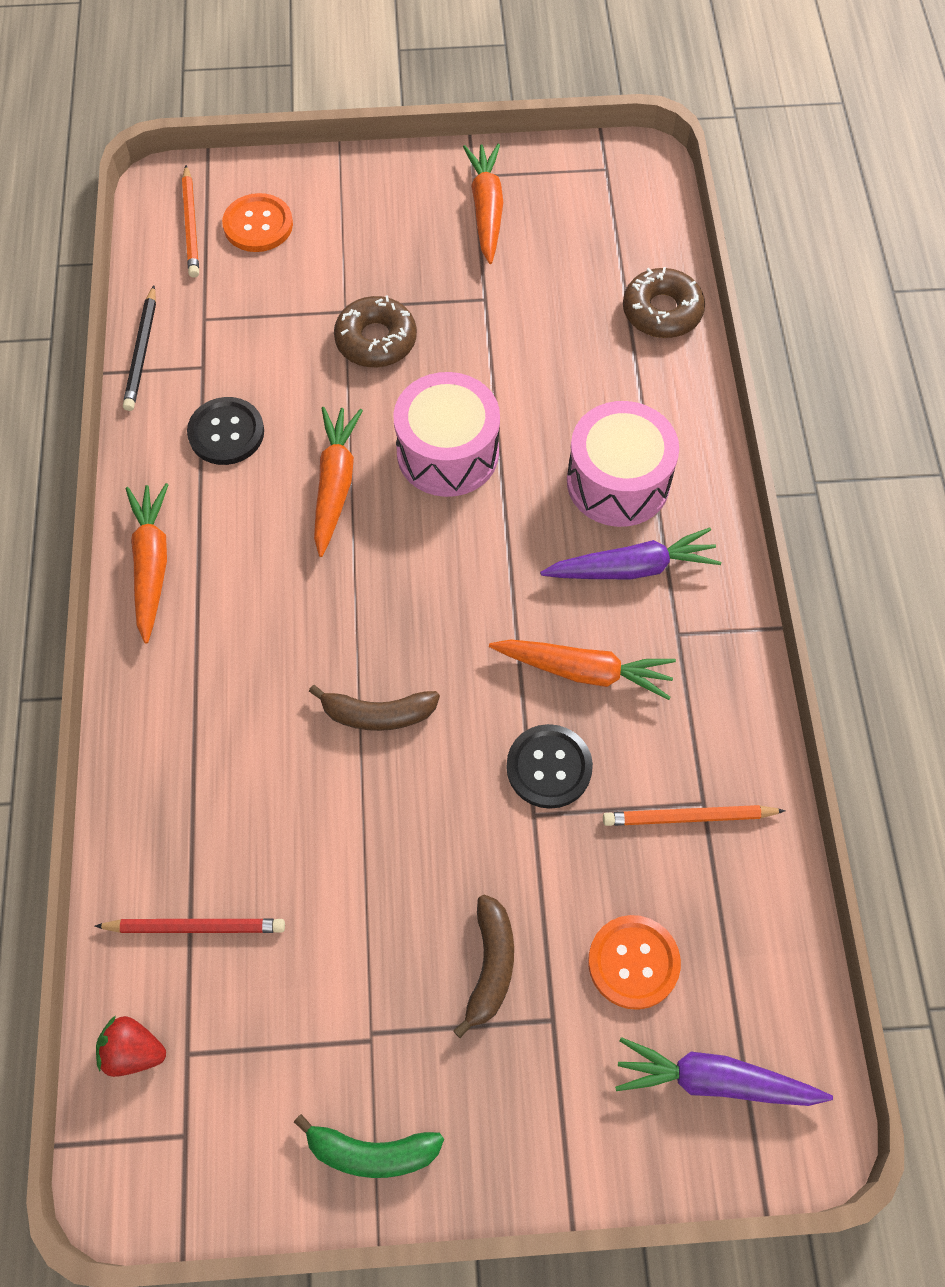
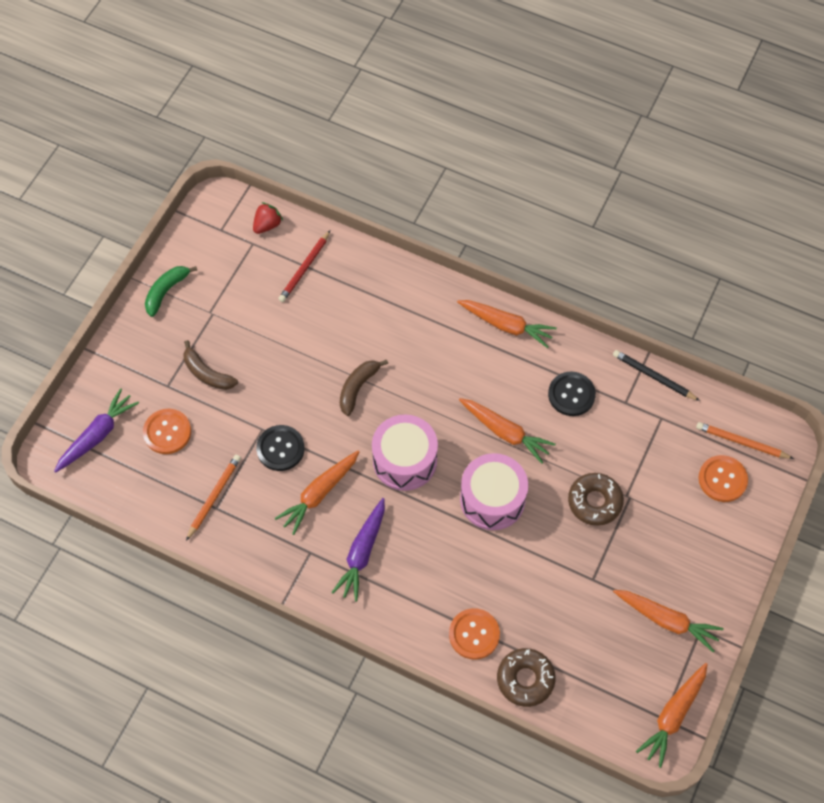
camera: 120 degrees right, 0 degrees up
pink drum [567,401,679,527] -> pink drum moved to [372,414,438,491]
none -> orange button [449,608,500,660]
none -> orange carrot [636,663,708,768]

